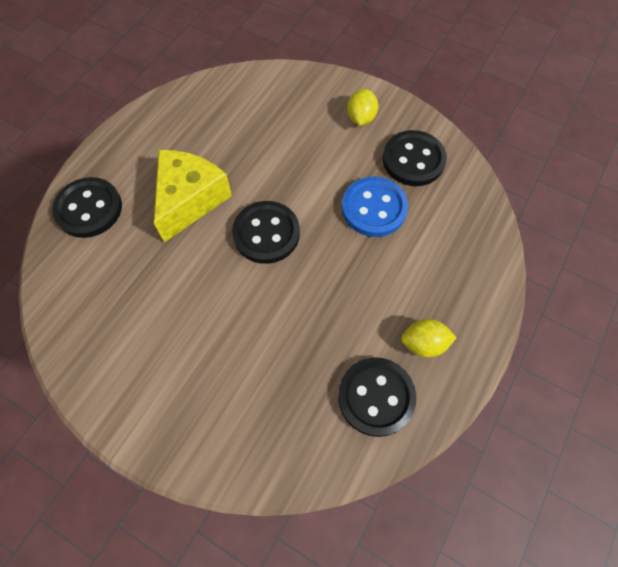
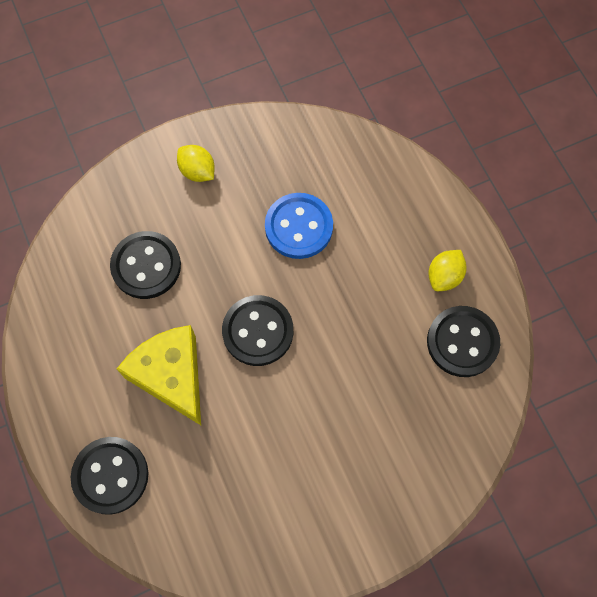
camera: 55 degrees left, 5 degrees up
black button [383,130,447,186] -> black button moved to [110,231,181,299]

